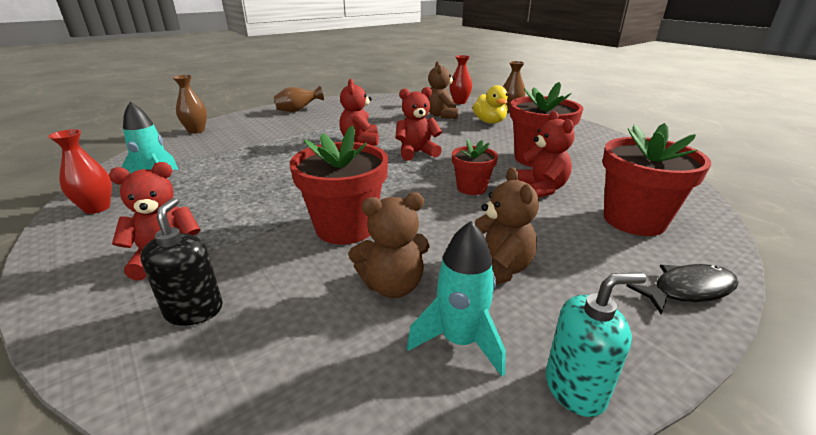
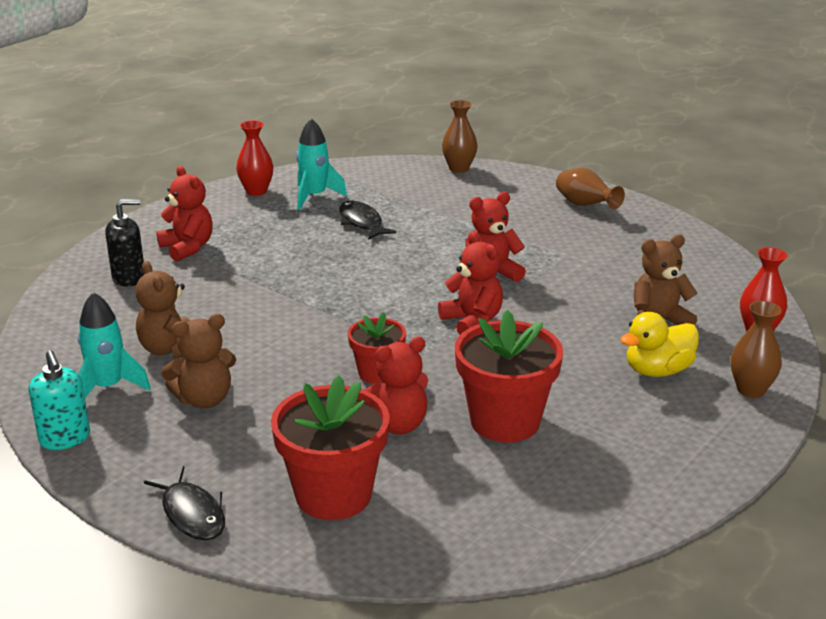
camera: 75 degrees right, 0 degrees up
red flower pot [290,125,388,244] -> none
none -> black fish [339,201,396,240]

